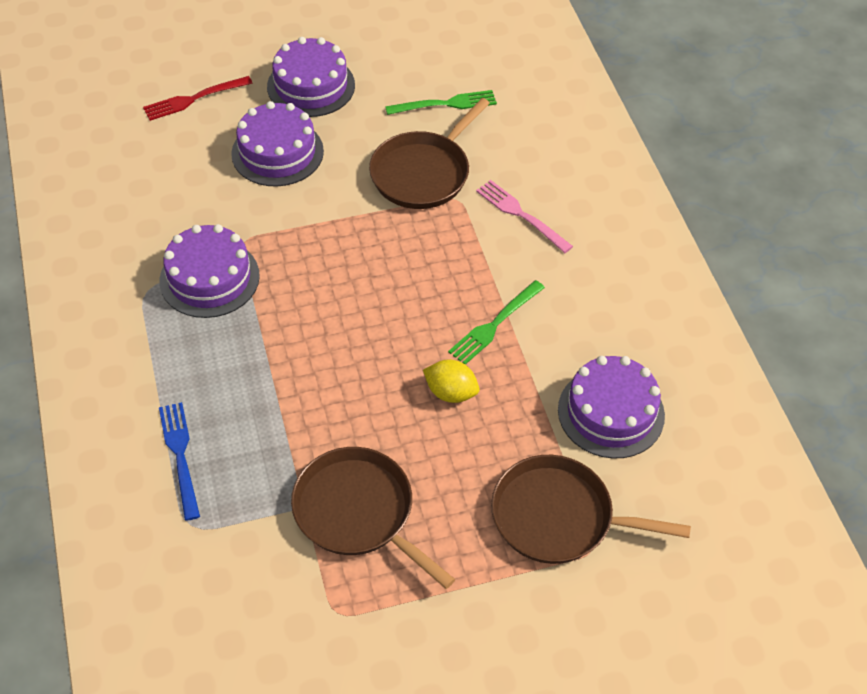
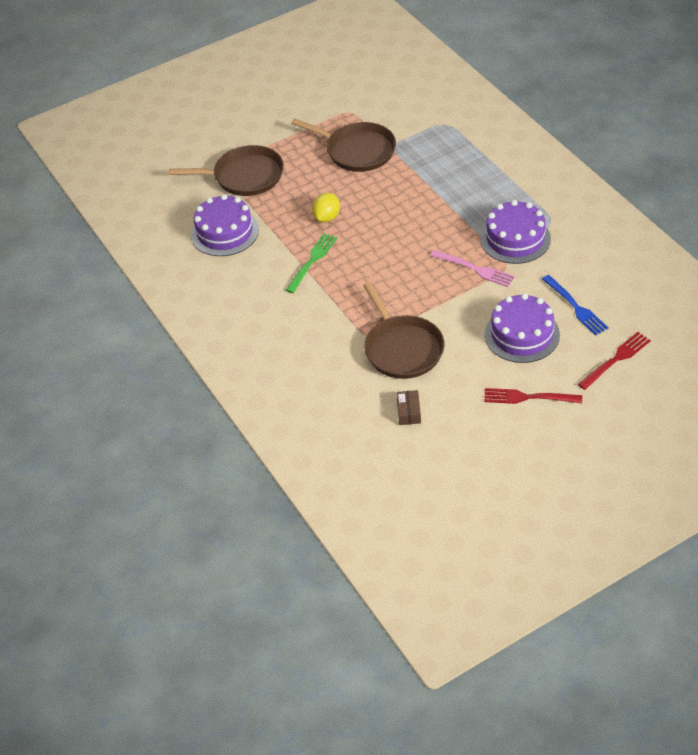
camera: 170 degrees right, 5 degrees down
blue fork [159,402,200,521] -> blue fork moved to [542,275,608,336]
purple cake [267,37,355,117] -> red fork [484,388,582,404]
brown pan [369,98,490,209] -> brown pan turned 135 degrees clockwise [363,282,445,379]
green fork [385,90,497,115] -> brown box [396,390,421,425]
yellow lemon [423,360,480,403] -> yellow lemon turned 75 degrees counterclockwise [312,193,340,222]
pink fork [476,180,573,253] -> pink fork moved to [430,250,515,287]

